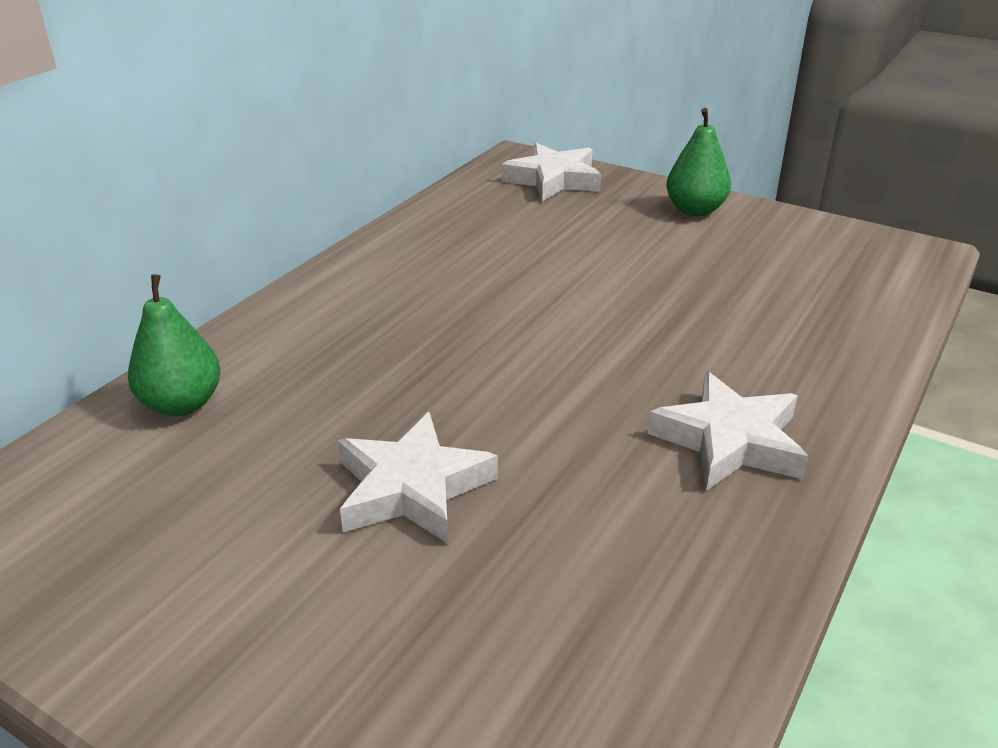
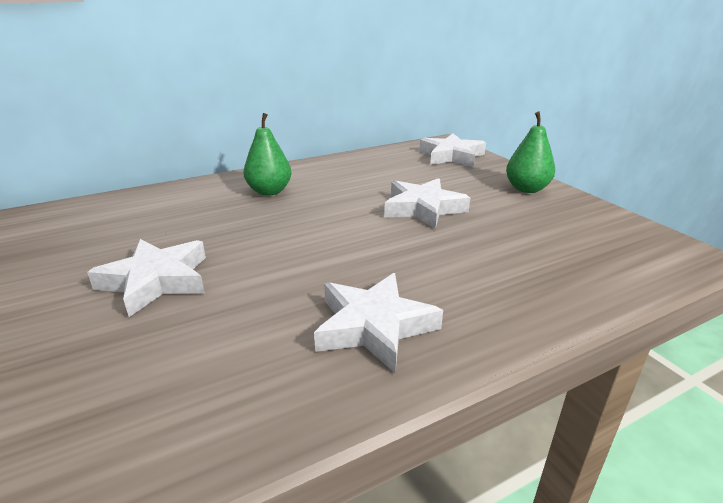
camera: 30 degrees right, 5 degrees down
green pear [128,274,221,416] -> green pear moved to [243,113,291,196]
none -> white star [384,178,470,229]

